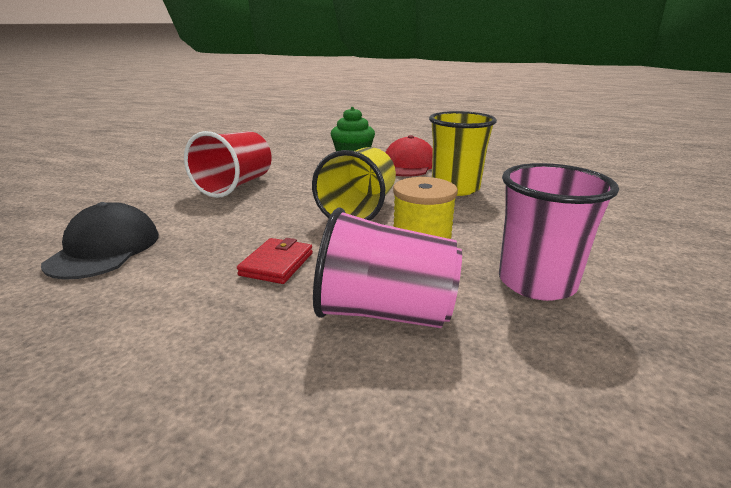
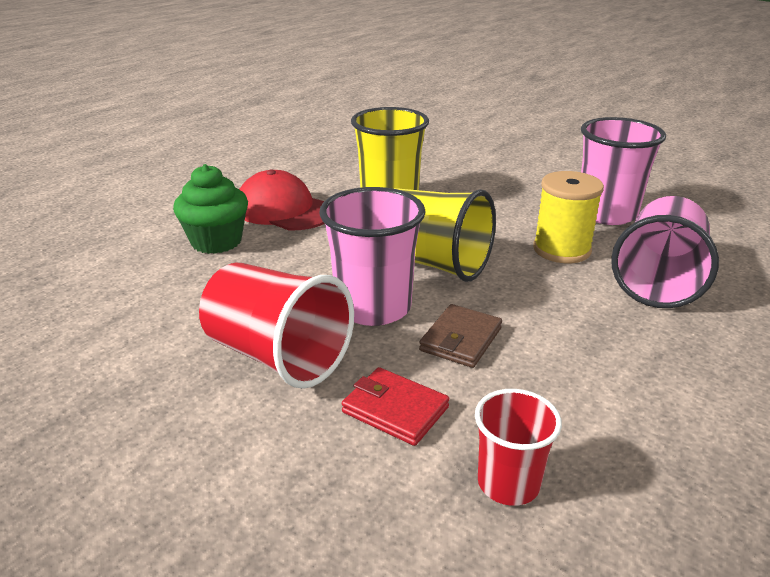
camera: 75 degrees left, 5 degrees up
black cap [41,202,159,280] -> red cup [475,389,562,506]
red wallet [237,238,313,284] -> red wallet moved to [342,367,449,446]
none -> pink cup [319,187,425,326]
none -> brown wallet [419,304,502,368]

